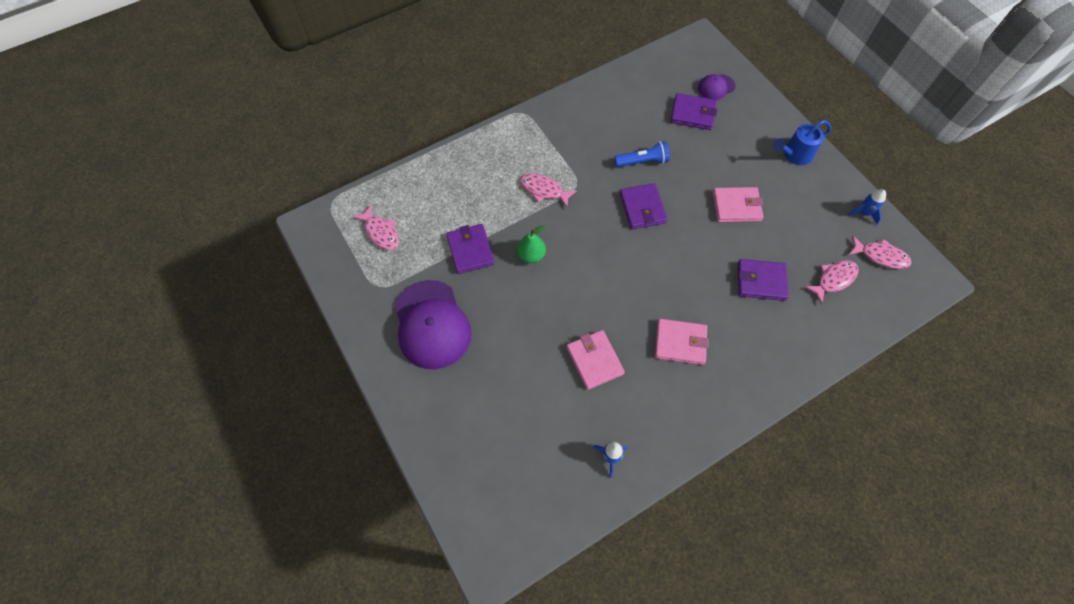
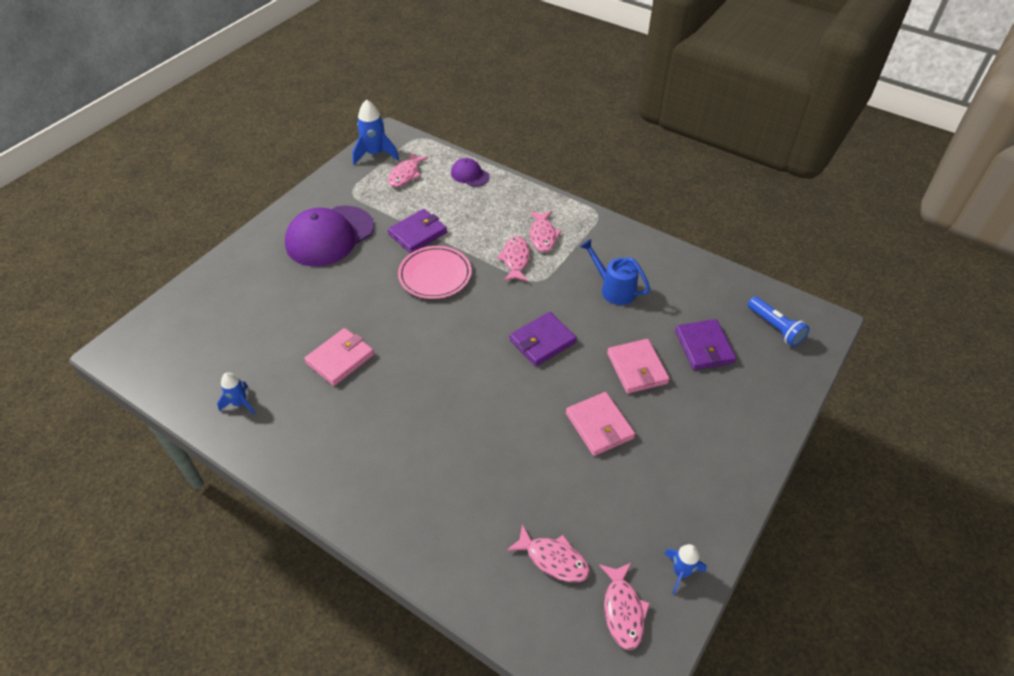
camera: 65 degrees right, 15 degrees down
green pear [517,226,546,263] -> pink plate [398,246,471,299]
blue flashlight [614,141,670,167] -> blue flashlight moved to [748,296,810,347]
pink wallet [655,319,709,365] -> pink wallet moved to [607,339,670,394]
purple cap [698,74,736,100] -> purple cap moved to [451,158,490,187]
purple wallet [738,259,789,301] -> none
blue watering can [773,120,831,165] -> blue watering can moved to [580,239,650,305]
none -> blue rocket [352,99,399,165]
none -> pink fish [529,211,561,252]

